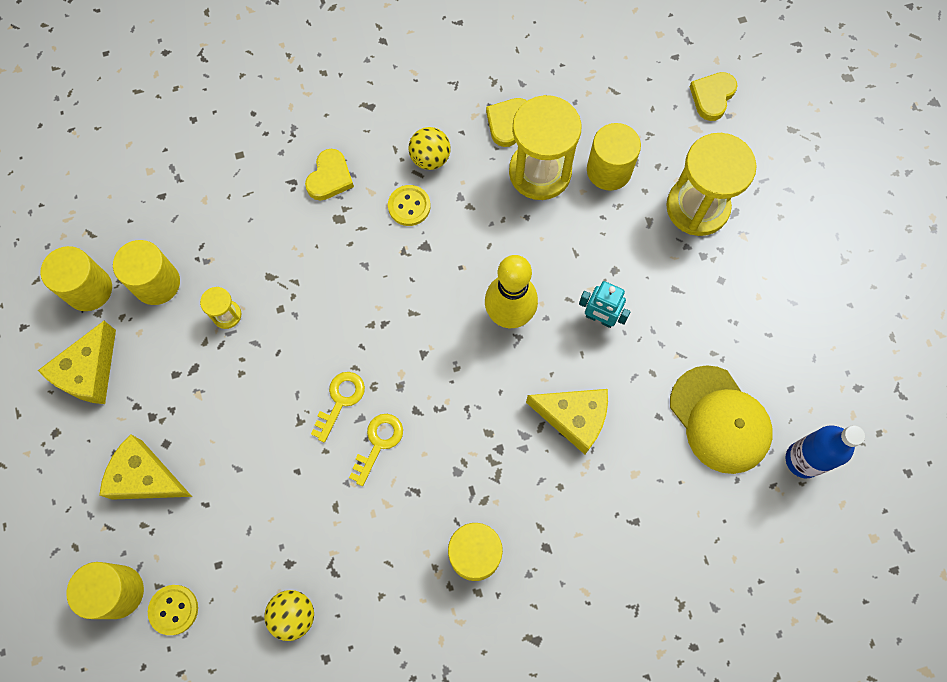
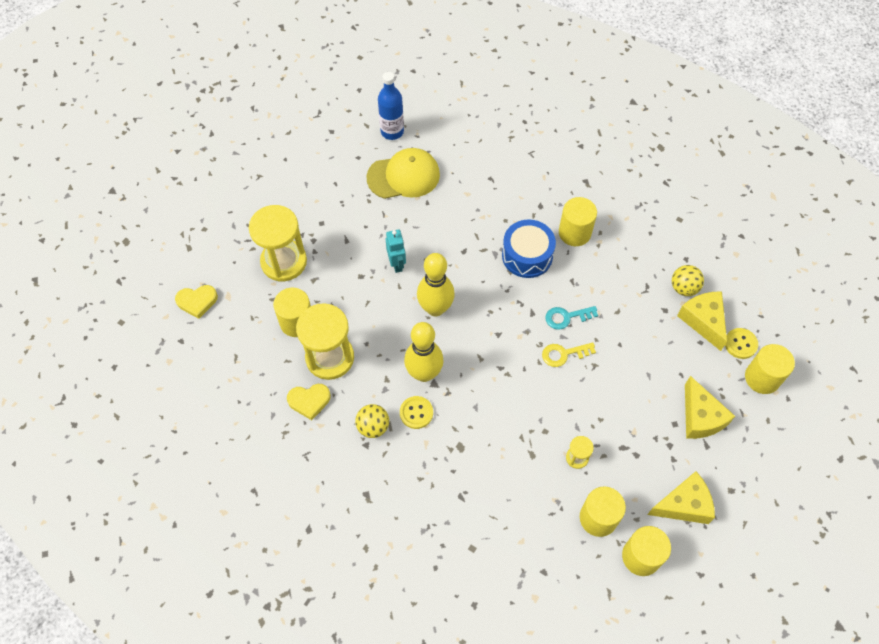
camera: 130 degrees left, 10 degrees down
yellow heart [305,149,354,201] -> none
yellow key [349,414,403,486] -> turquoise key [545,306,598,330]
yellow cheese [526,389,608,454] -> yellow cheese moved to [677,291,727,351]
yellow cap [670,365,773,474] -> yellow cap turned 60 degrees clockwise [366,148,440,199]
none -> yellow bowling pin [404,322,444,382]
none -> blue drum [502,219,556,278]

